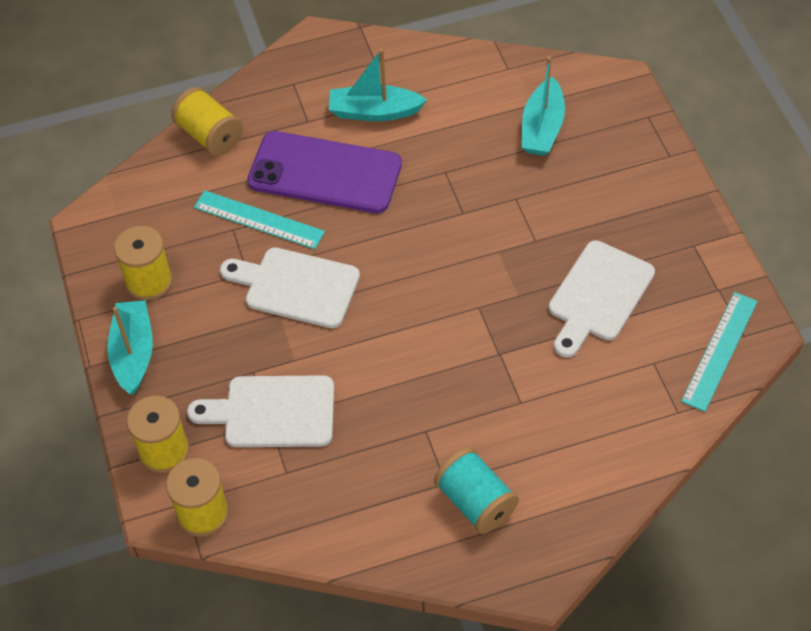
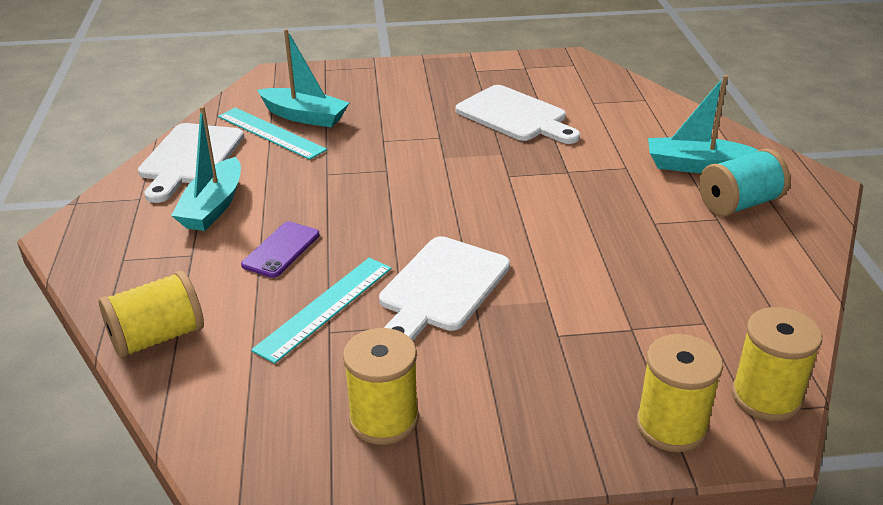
camera: 80 degrees left, 20 degrees down
turquoise boat [107,300,153,395] -> turquoise boat moved to [648,75,759,173]
white cutting board [187,375,334,447] -> white cutting board moved to [138,123,244,203]
purple phone [247,131,402,213] -> purple phone [241,221,320,278], size x0.47
turquoise ruler [681,292,758,412] -> turquoise ruler moved to [218,108,327,160]

